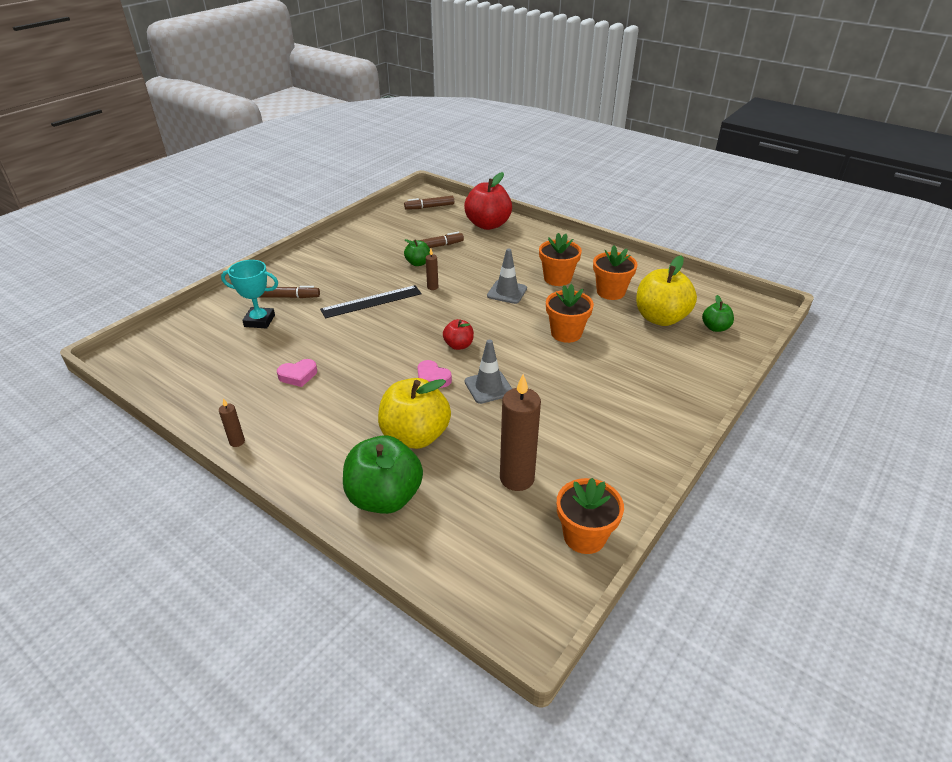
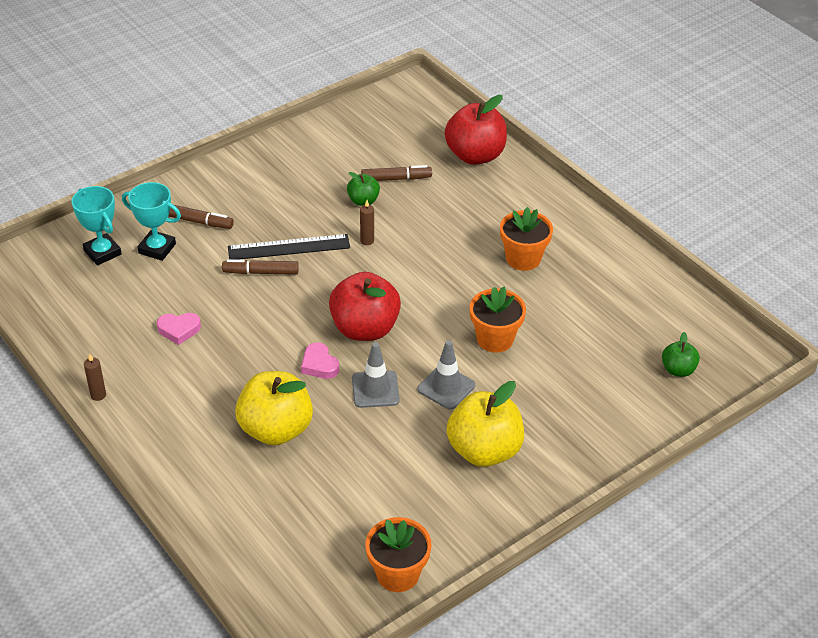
camera: 15 degrees right, 5 degrees up
green apple [343,435,423,514] -> none
brown marker [404,196,454,210] -> brown marker moved to [222,259,299,275]
red apple [443,319,474,350] -> red apple [329,272,401,341], size x1.96
grey traffic cone [487,248,527,304] -> grey traffic cone moved to [417,340,475,410]
brown candle [500,374,541,491] -> none
orange flower pot [593,246,638,300] -> none
yellow apple [636,256,697,326] -> yellow apple moved to [447,381,524,467]
none -> turquoise trophy [72,186,122,266]

